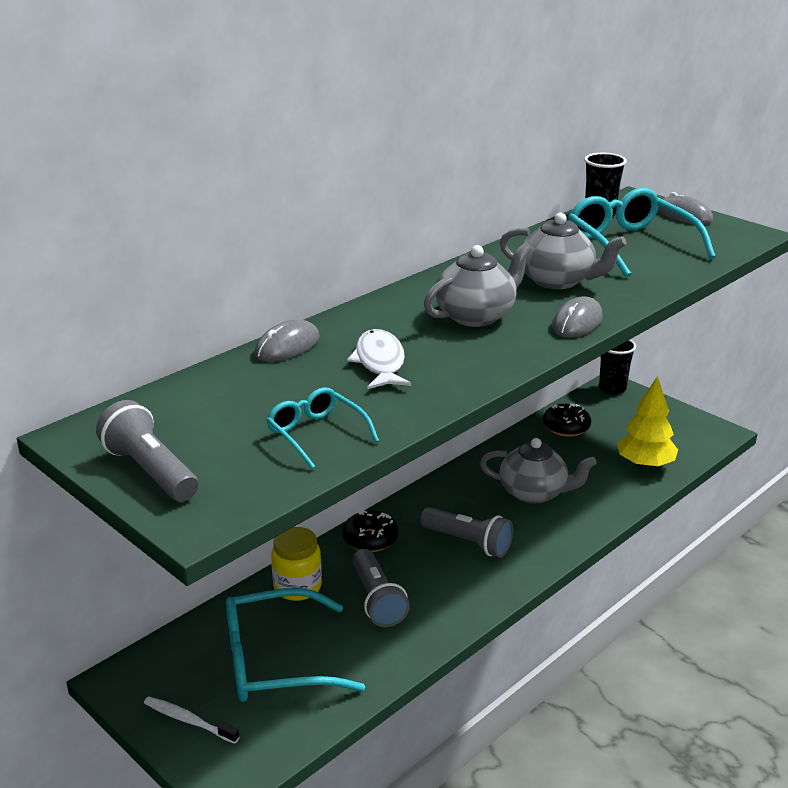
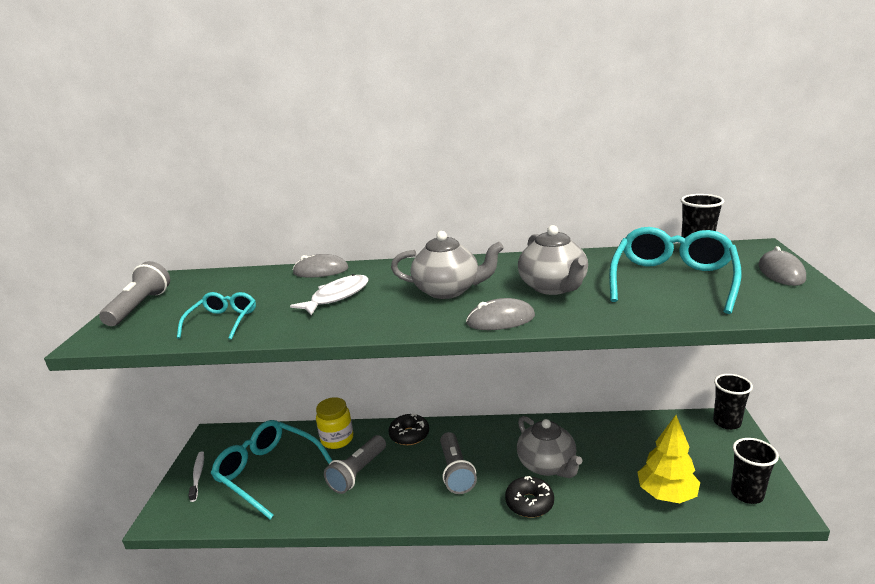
camera: 50 degrees right, 5 degrees down
black donut [543,403,591,437] -> black donut moved to [505,476,554,517]
none -> black cup [731,438,779,504]

